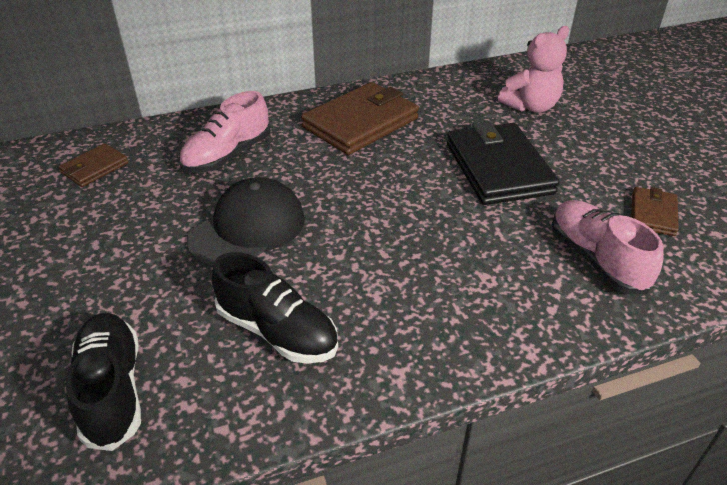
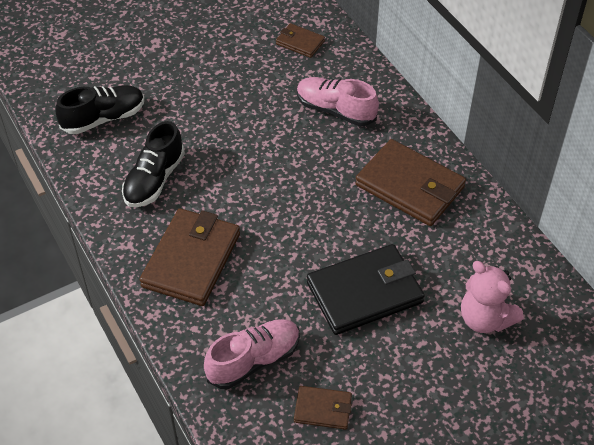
camera: 80 degrees right, 10 degrees up
black cap [187,177,305,268] -> none
none -> brown wallet [140,208,240,306]

